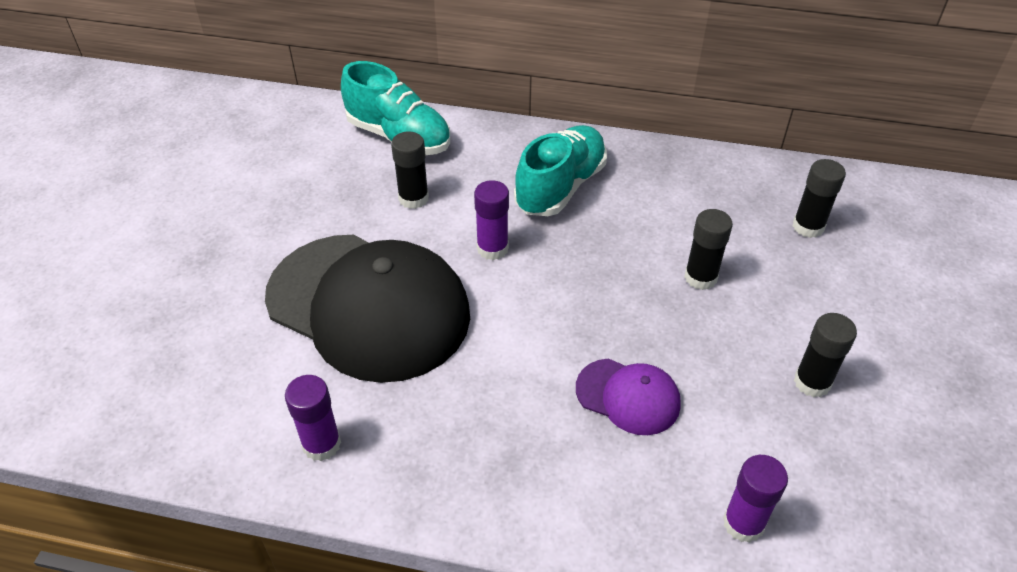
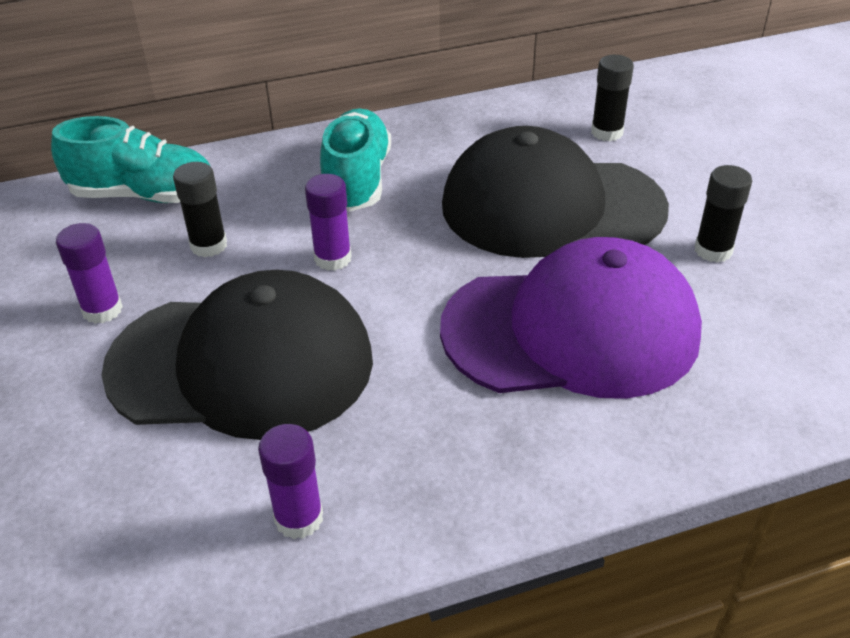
camera: 30 degrees left, 5 degrees down
purple cap [576,359,681,435] -> purple cap [440,237,702,399], size x2.20
black glue stick [684,209,733,290] -> black cap [442,126,669,258]
purple glue stick [723,455,788,543] -> purple glue stick moved to [56,223,123,324]

